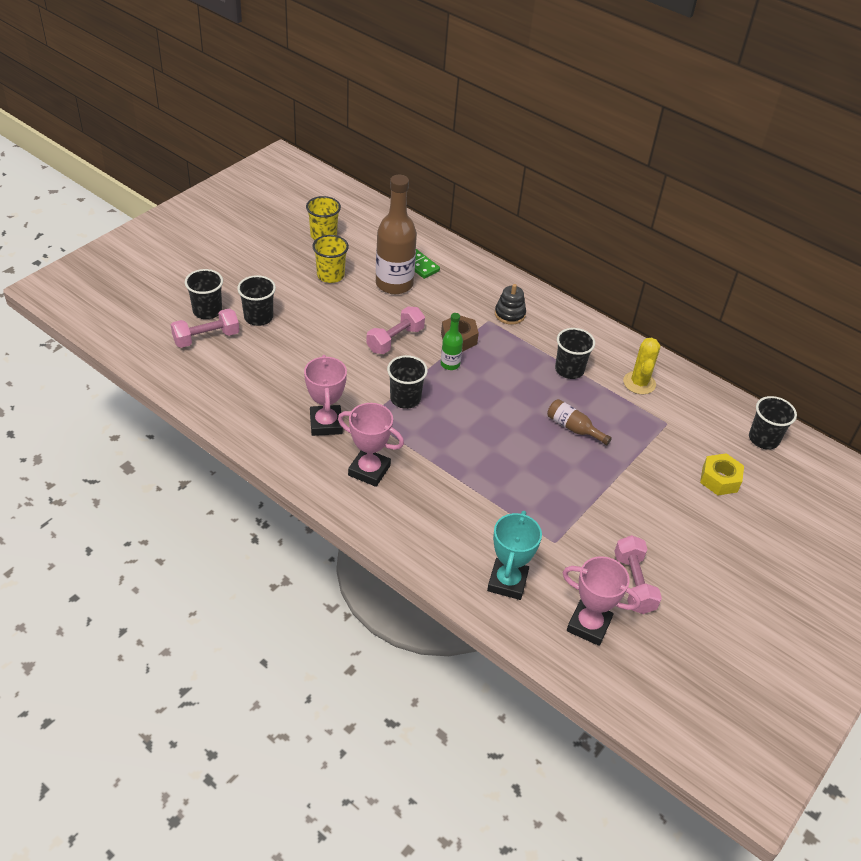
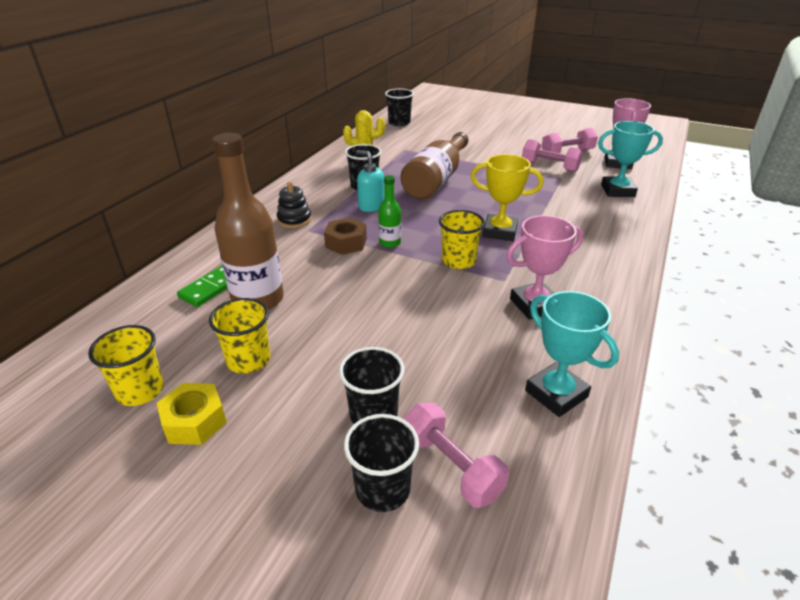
camera: 100 degrees left, 10 degrees down
pink trophy [338,403,404,487] -> none
pink dumbbell [366,307,425,354] -> pink dumbbell moved to [522,139,583,172]
black cup [387,355,428,409] -> yellow cup [439,210,485,269]
brown bottle [547,399,612,445] -> brown bottle [400,132,468,199], size x2.05
yellow nut [700,453,744,495] -> yellow nut moved to [157,383,227,445]
none -> turquoise soap dispenser [356,150,384,212]
none -> yellow trophy [471,154,543,241]
none -> turquoise trophy [525,291,619,417]

